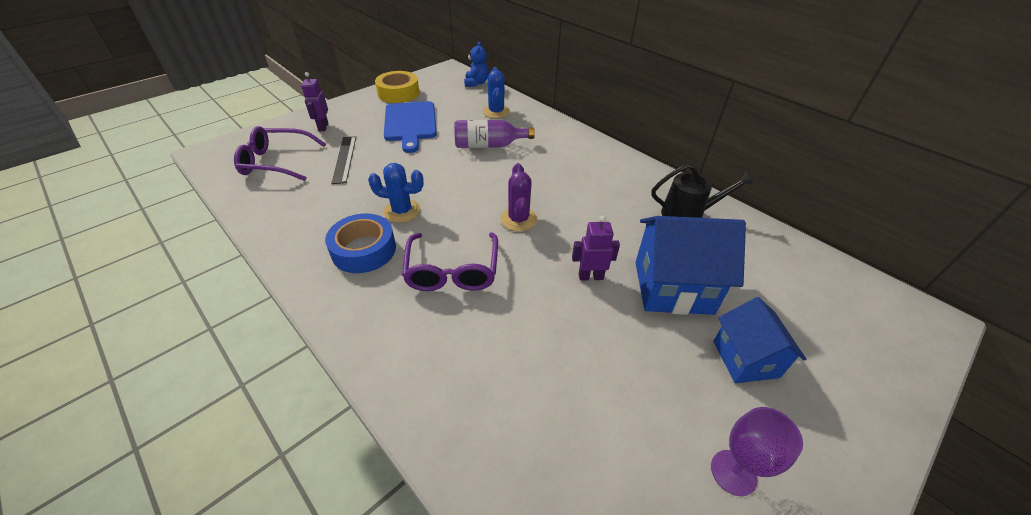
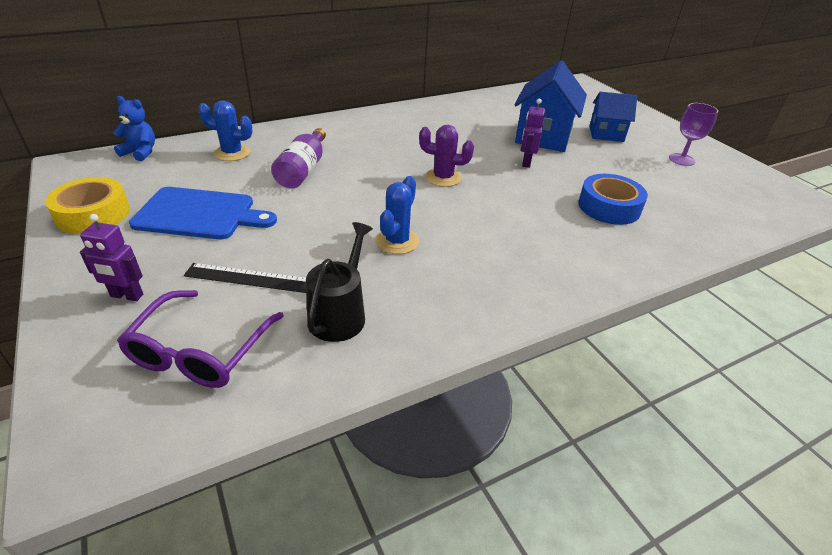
camera: 75 degrees left, 5 degrees down
blue tape [325,213,396,273] -> blue tape moved to [578,174,648,225]
purple glasses [402,232,498,291] -> none
black watering can [651,164,754,218] -> black watering can moved to [306,222,373,342]

